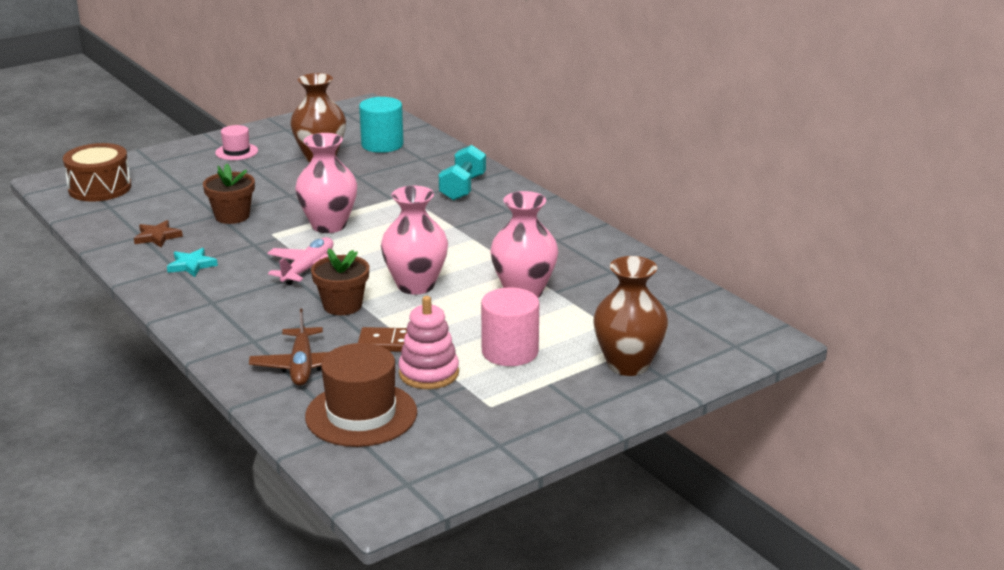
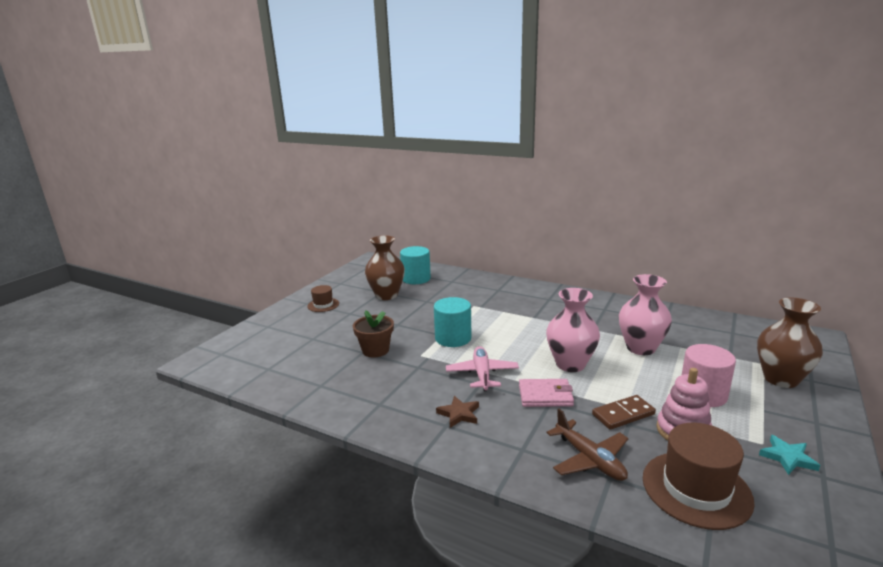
camera: 25 degrees left, 5 degrees down
brown drum [63,143,131,202] -> none
brown star [134,220,183,248] -> brown star moved to [436,396,479,428]
turquoise star [167,248,218,277] -> turquoise star moved to [759,435,820,475]
pink hat [215,125,258,160] -> brown hat [307,285,339,312]
pink vase [295,133,357,233] -> turquoise cylinder [434,297,471,347]
brown flower pot [311,248,369,315] -> pink wallet [519,379,574,407]
turquoise dumbbell [439,145,486,201] -> none

